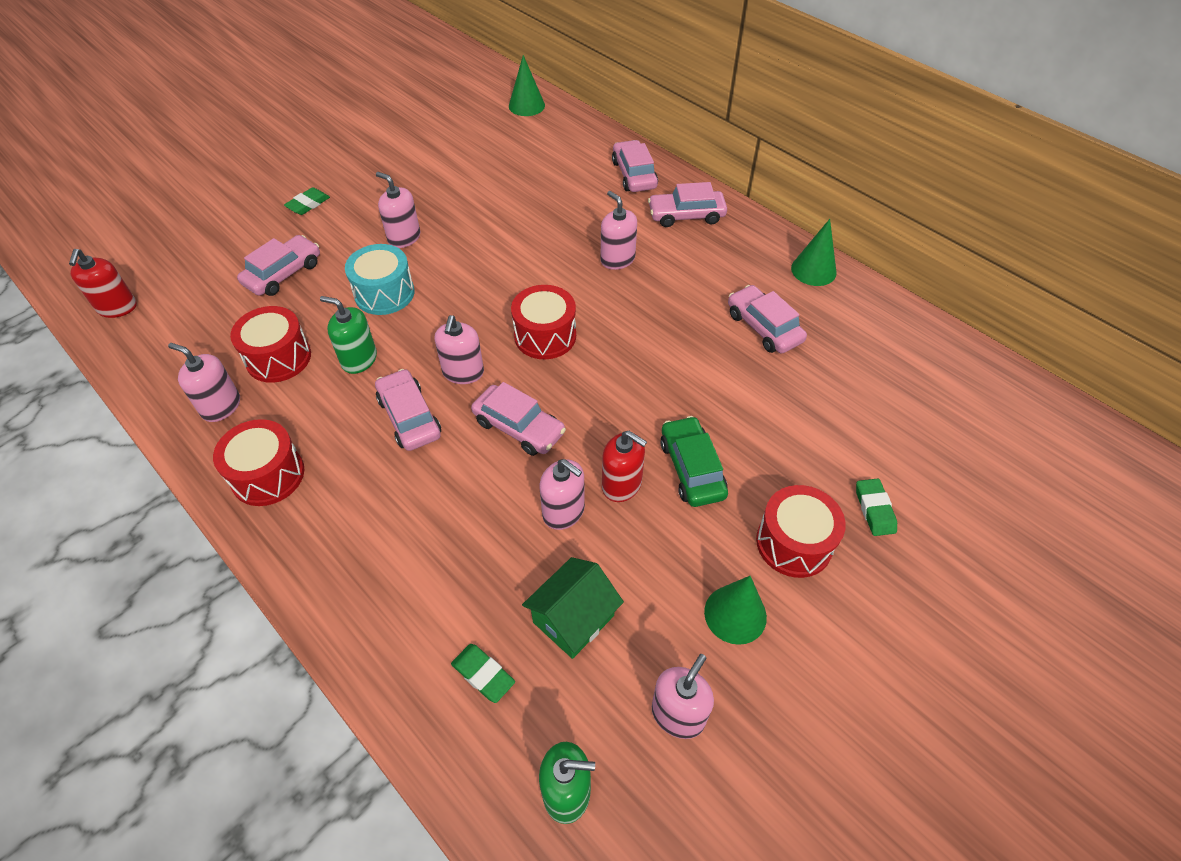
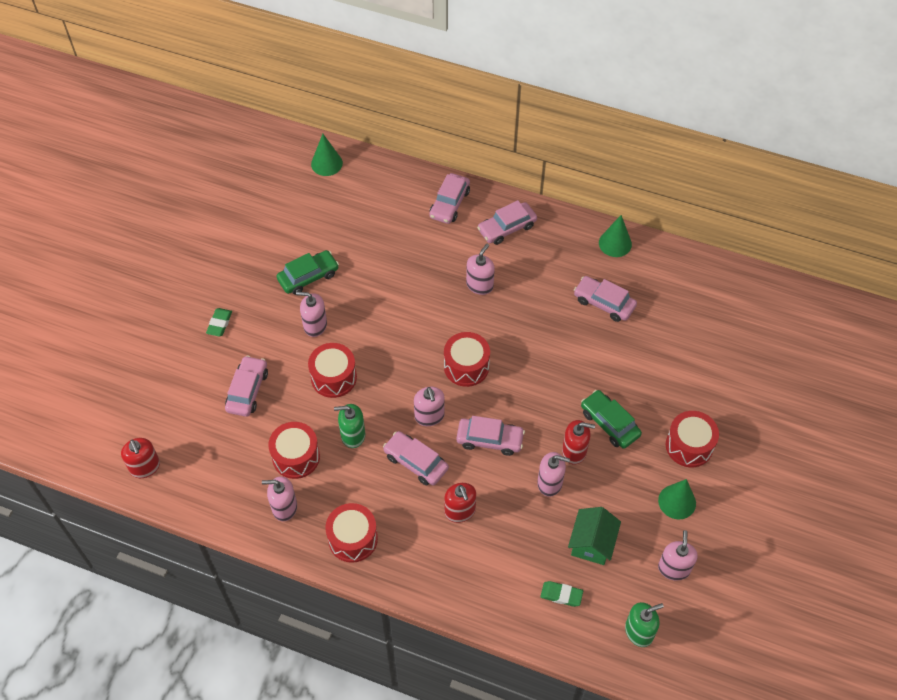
camera: 25 degrees left, 5 degrees up
turquoise drum [345,244,415,315] -> red drum [308,343,357,398]
pink soap dispenser [600,191,637,270] -> pink soap dispenser turned 90 degrees clockwise [466,244,495,295]
pink car [612,140,658,192] -> pink car turned 120 degrees counterclockwise [429,173,470,224]
green eraser [856,478,897,536] -> none
none -> green car [276,250,339,295]
none -> red soap dispenser [444,483,476,523]

